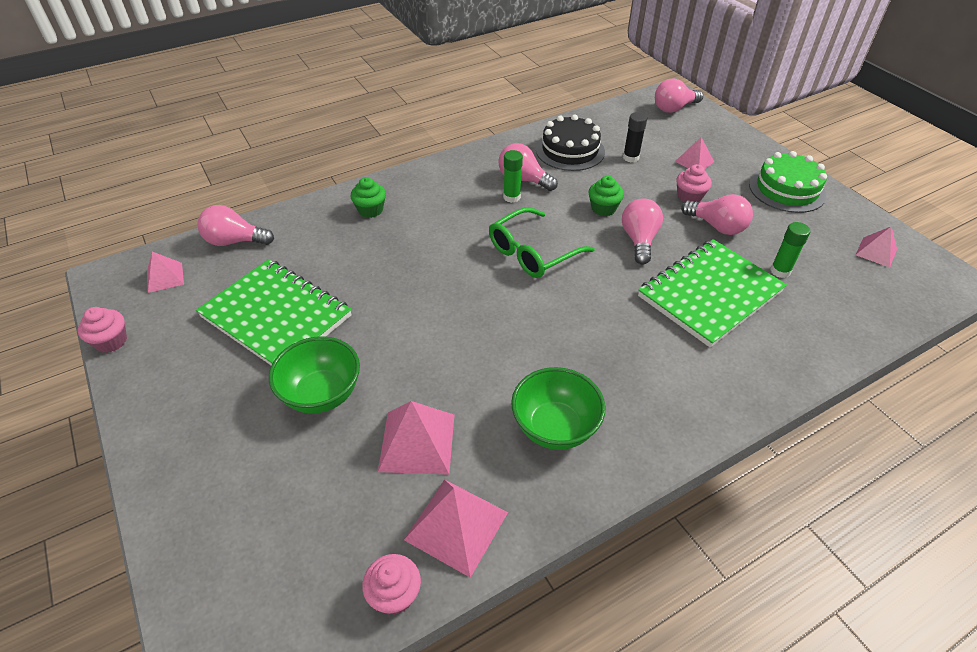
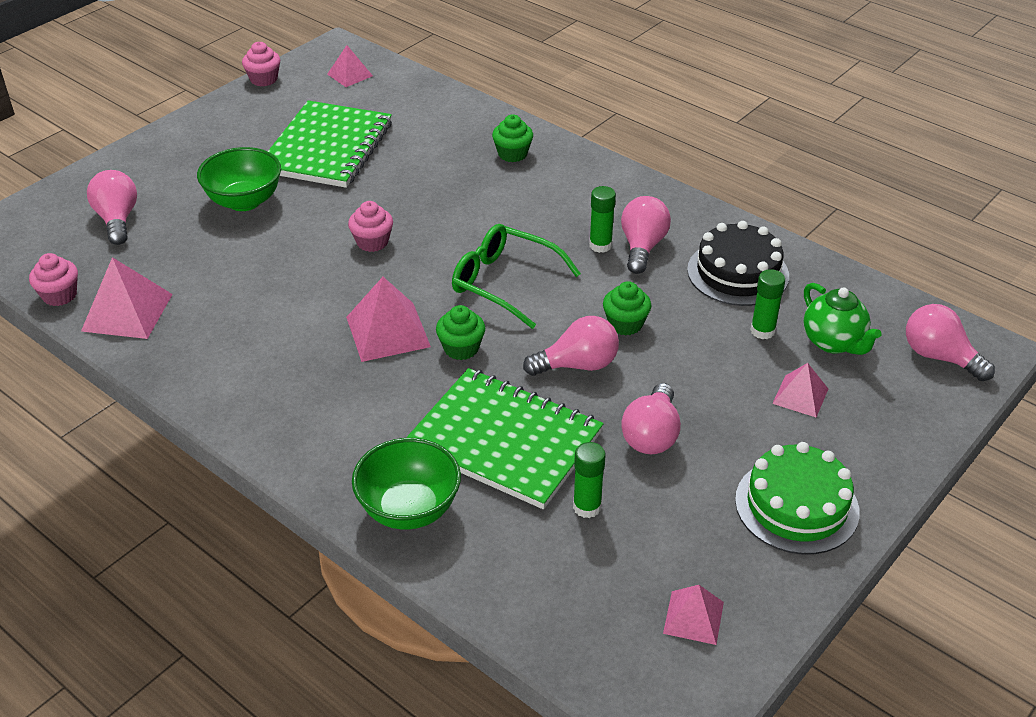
camera: 70 degrees right, 5 degrees down
pink light bulb [198,205,274,246] -> pink light bulb moved to [87,170,137,245]
pink pyramid [378,401,454,475] -> pink pyramid moved to [346,277,431,362]
green bowl [511,367,605,450] -> green bowl moved to [352,438,461,529]
black glue stick [623,112,647,162] -> green glue stick [750,269,785,339]
pink cupcake [676,164,712,203] -> pink cupcake moved to [348,201,393,252]
none -> green cupcake [436,305,485,360]
none -> green teapot [804,283,882,355]

